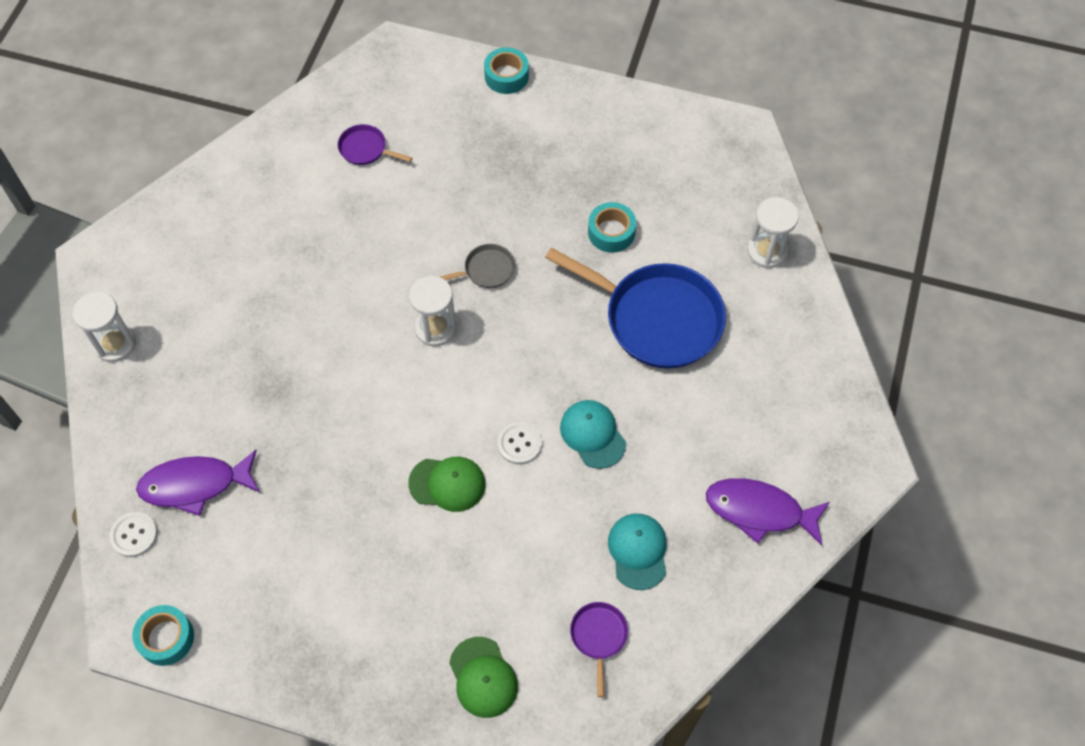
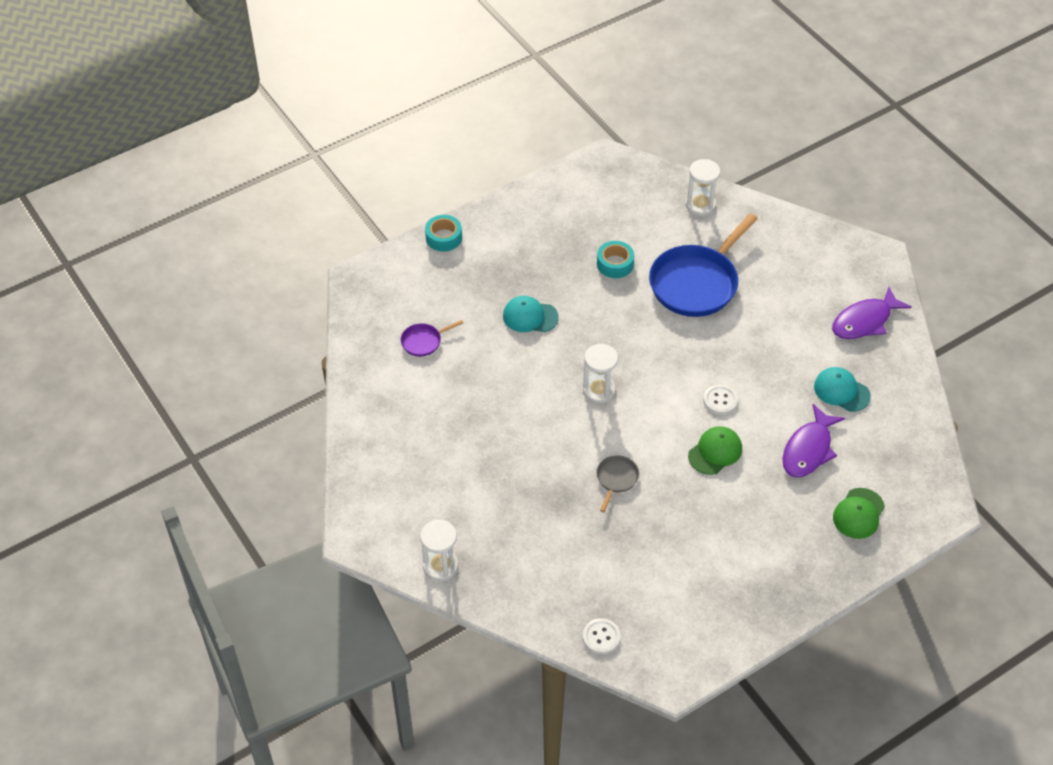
camera: 50 degrees left, 10 degrees down
turquoise tape [132,605,194,666] -> none
purple fish [136,450,260,516] -> purple fish moved to [783,404,845,478]
grey pan [440,244,515,288] -> grey pan moved to [596,455,639,512]
green cap [449,637,518,718] -> green cap turned 105 degrees clockwise [833,488,885,539]
blue pan [545,248,726,369] -> blue pan turned 150 degrees clockwise [649,213,758,317]
turquoise cap [560,400,626,469] -> turquoise cap moved to [503,296,559,332]
purple pan [570,602,628,697] -> none

